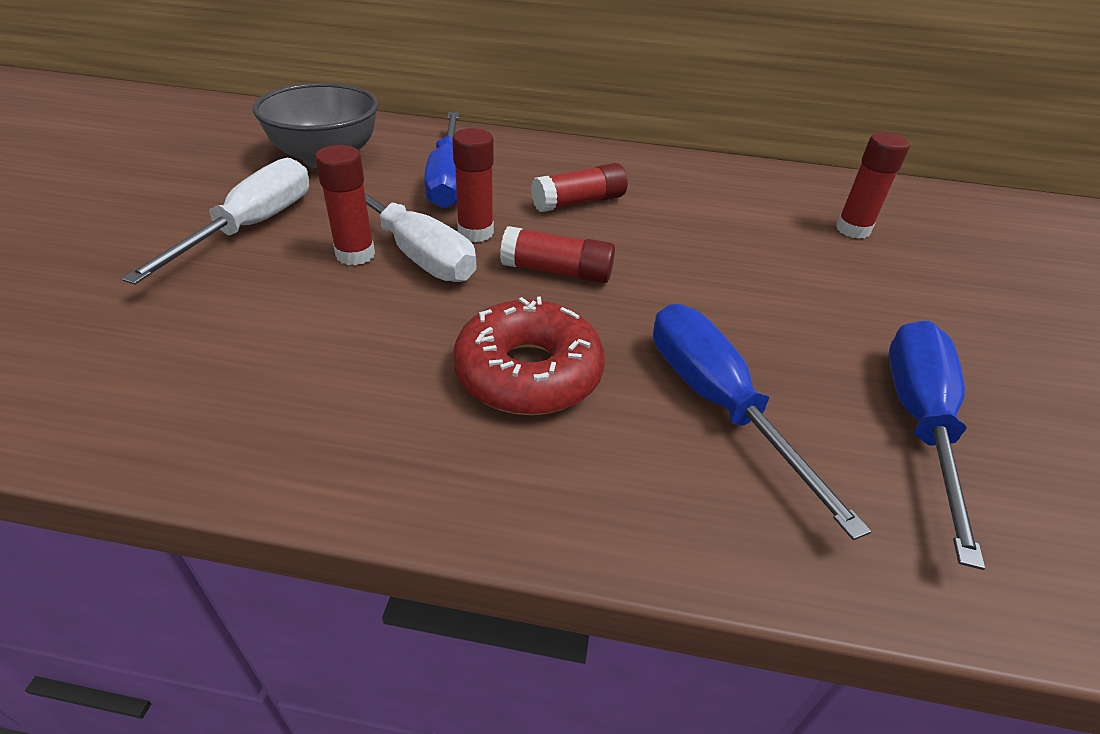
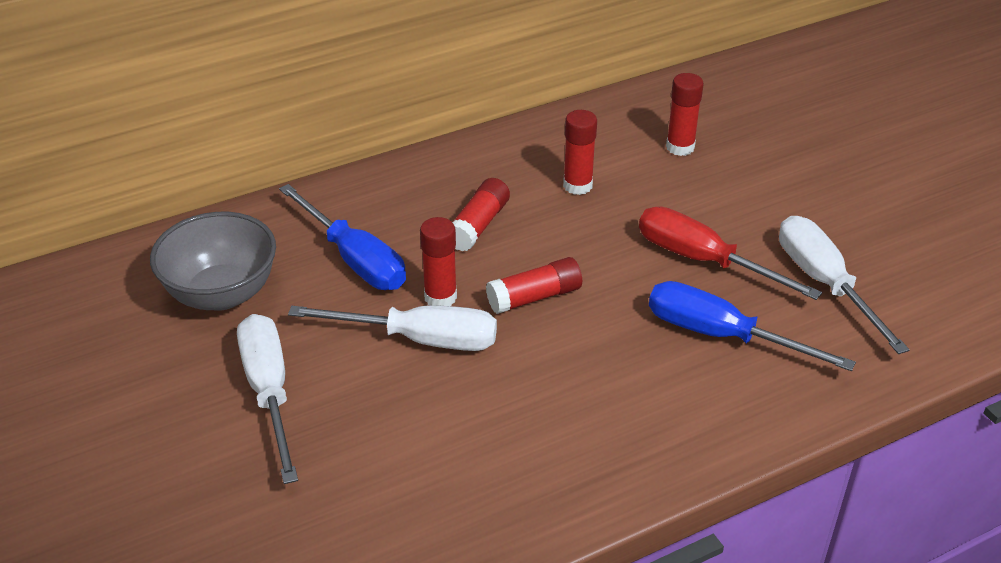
camera: 35 degrees left, 0 degrees up
red glue stick [315,145,375,265] -> red glue stick moved to [563,110,597,195]
red donut [453,297,605,415] -> none
blue screwdriver [889,321,985,570] -> white screwdriver [779,216,910,354]
none -> red screwdriver [639,206,822,300]

